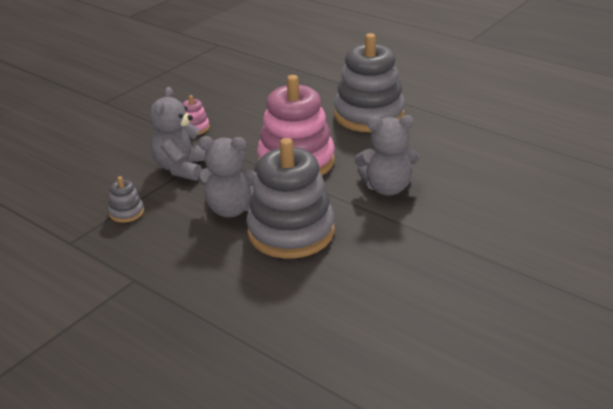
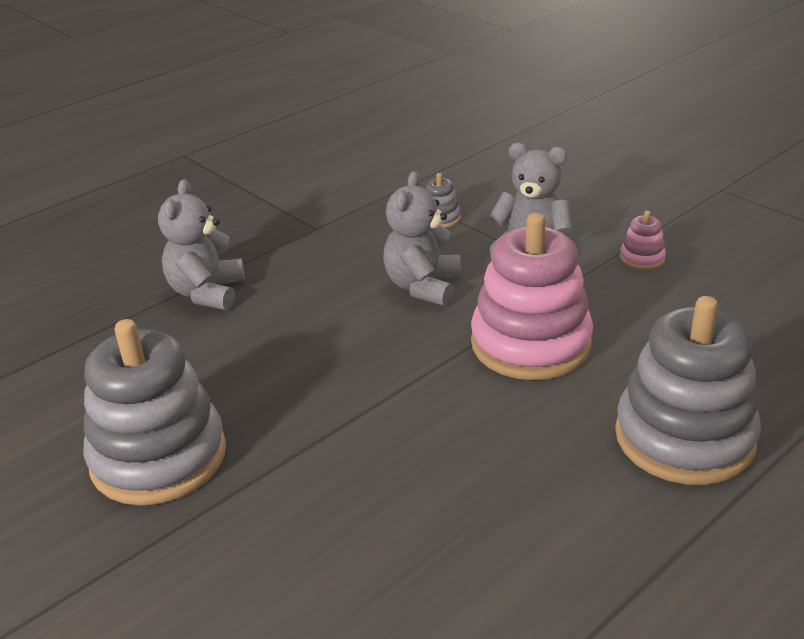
camera: 100 degrees right, 0 degrees up
grey stacking toy [246,138,335,259] -> grey stacking toy moved to [83,319,226,506]
grey teddy bear [354,115,419,195] -> grey teddy bear moved to [158,179,245,310]

